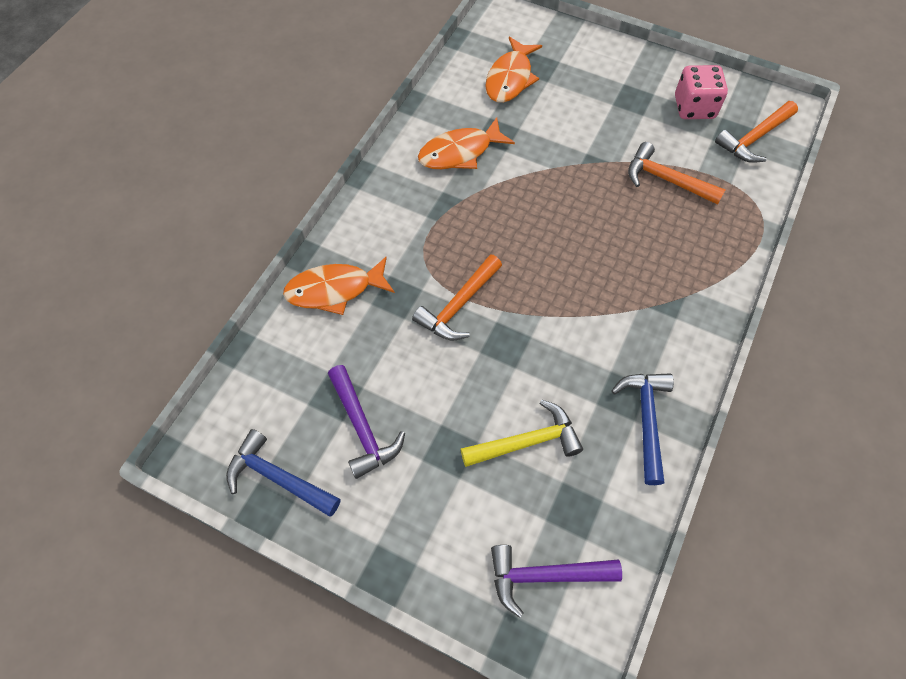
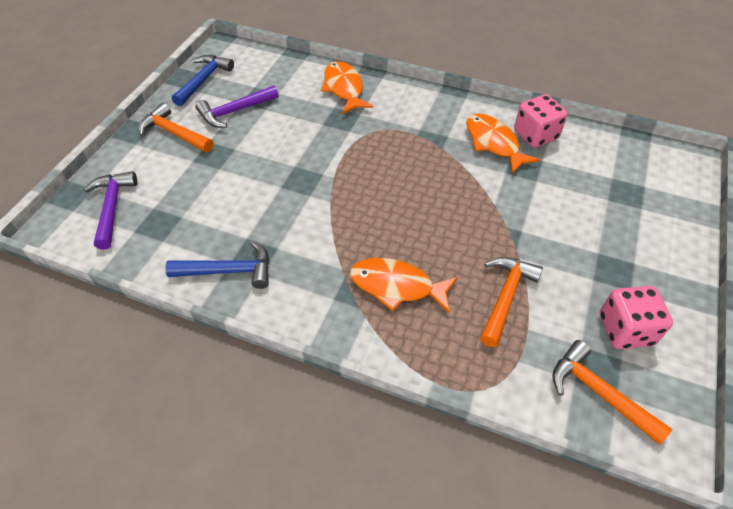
camera: 85 degrees right, 10 degrees down
orange hammer [412,254,502,340] -> orange hammer moved to [139,103,214,152]
yellow hammer [461,400,583,467] -> none
orange fish [485,37,542,103] -> orange fish moved to [350,258,458,313]
none -> pink dice [514,94,568,148]

